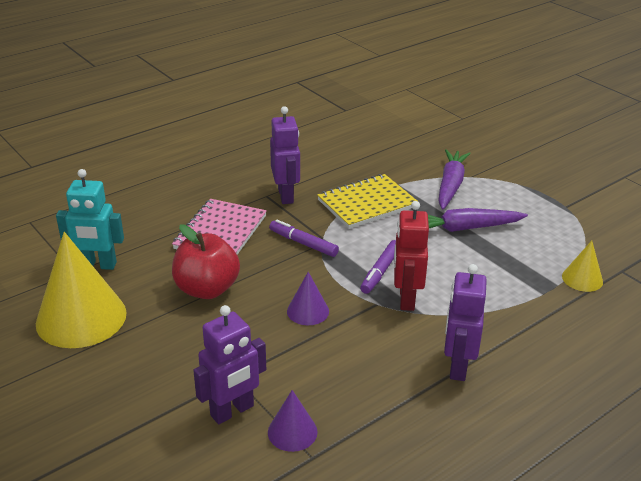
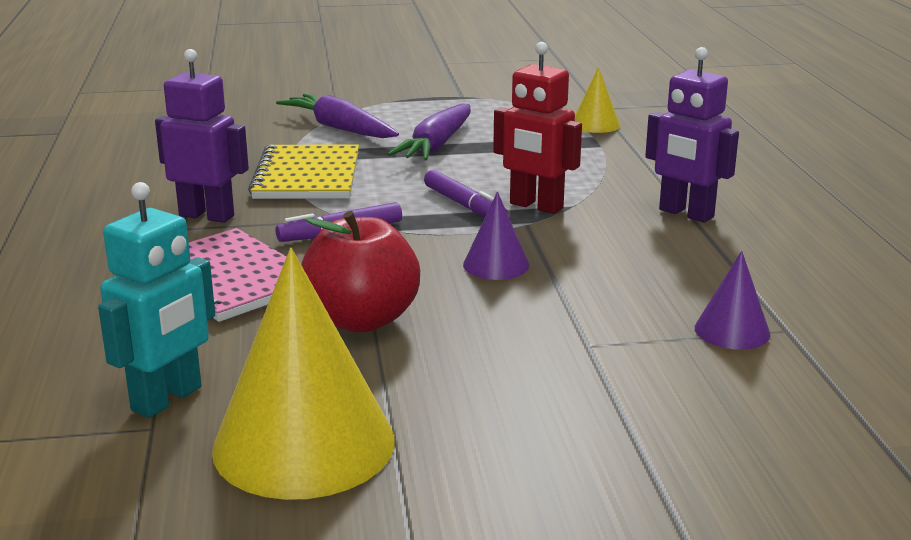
camera: 60 degrees left, 10 degrees down
purple robot [193,305,266,424] -> none

